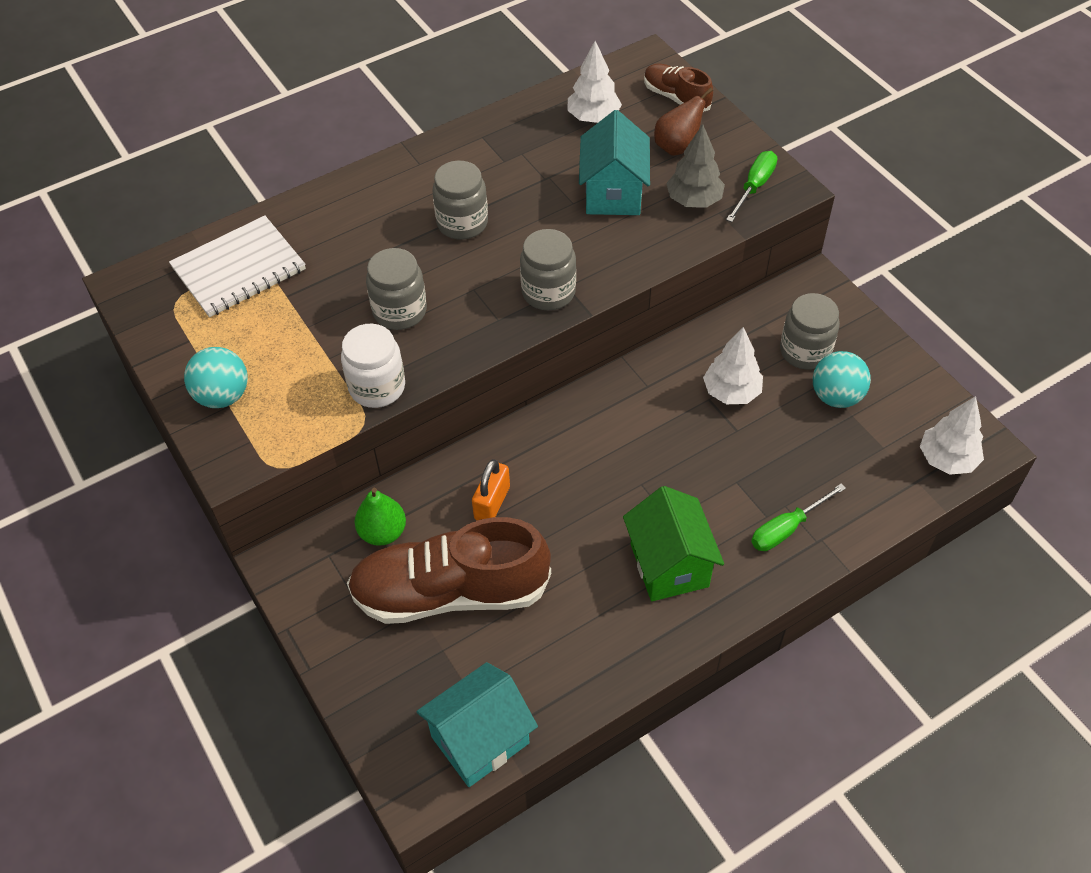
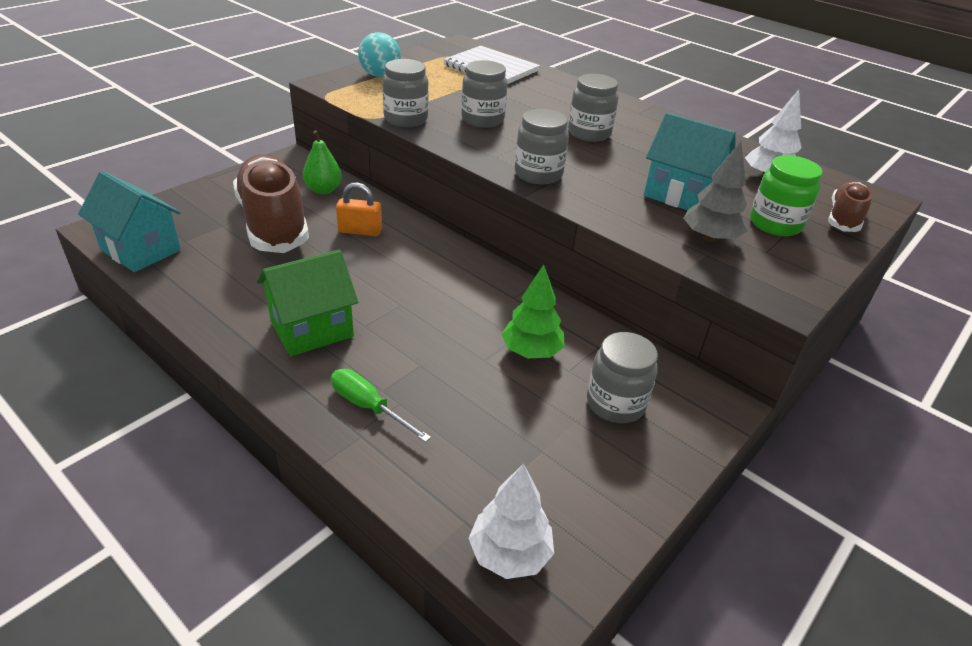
camera: 70 degrees right, 15 degrees down
white jar [341,324,405,408] -> grey jar [382,59,429,127]
turquoise house [579,110,650,215] -> turquoise house turned 45 degrees clockwise [644,112,736,210]
brown pear [654,87,713,156] -> green jar [750,155,823,236]
white tree [703,327,763,404] -> green tree [501,264,565,358]
green screwdriver [726,151,777,222] -> none
turquoise ball [813,351,871,408] -> none

